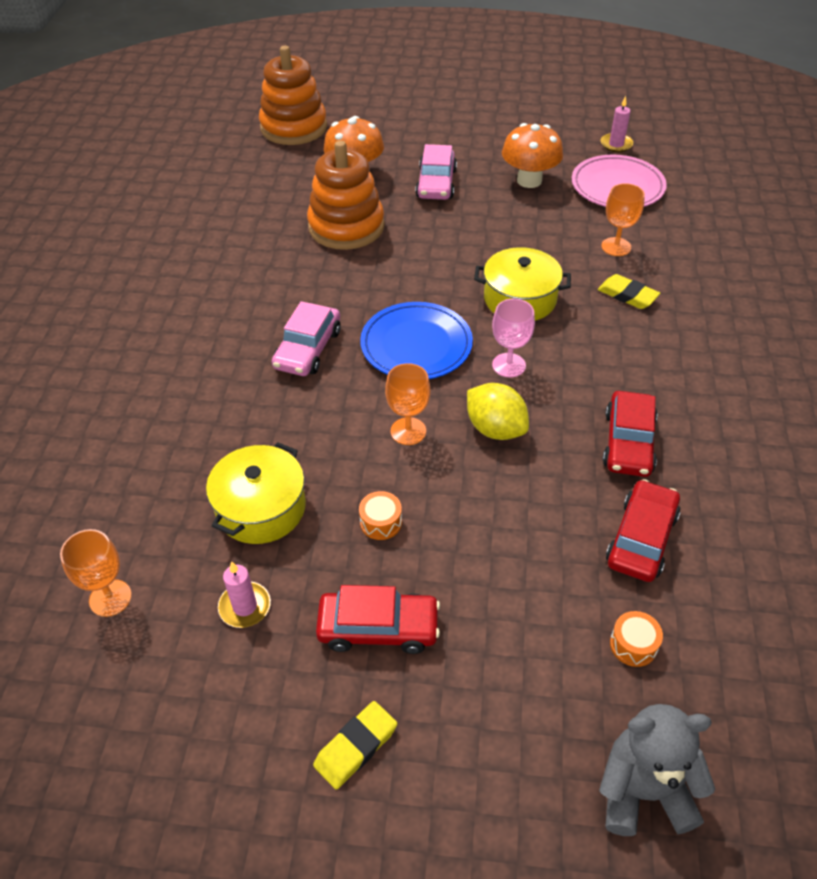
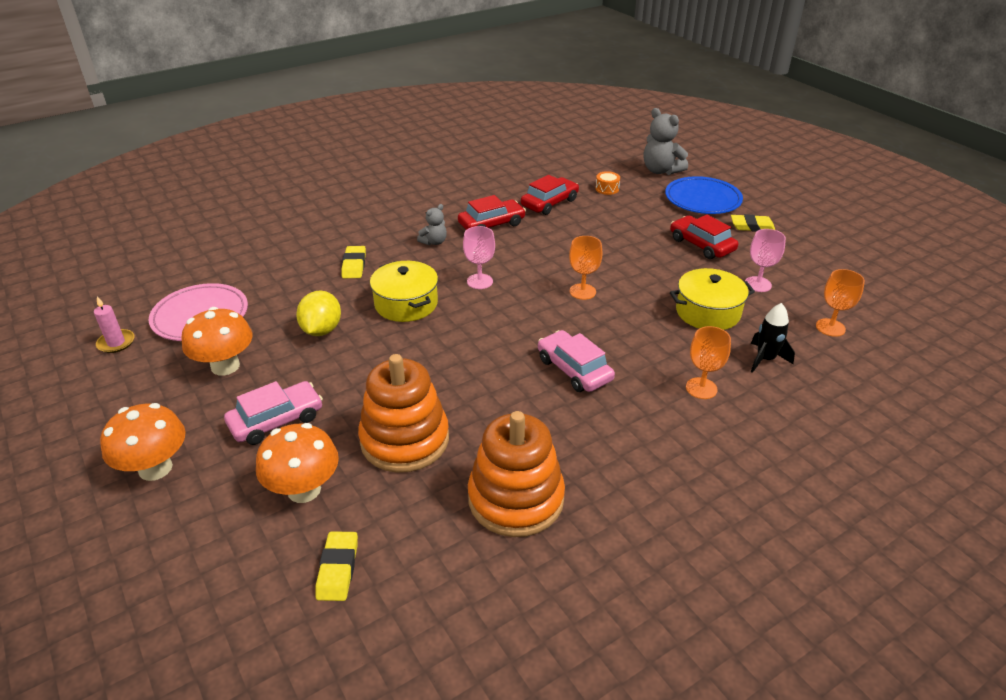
camera: 130 degrees left, 10 degrees down
pink candle [218,561,271,628] -> pink goblet [745,229,786,292]
orange stacking toy [259,46,327,145] -> orange stacking toy moved to [468,411,565,537]
pink car [272,301,341,376] -> pink car turned 105 degrees counterclockwise [538,330,615,392]
orange drum [359,491,402,540] -> none
blue plate [360,302,473,379] -> blue plate moved to [665,176,743,214]
yellow lemon [467,383,529,440] -> yellow lemon moved to [296,291,341,336]
orange goblet [601,183,645,256] -> orange goblet moved to [686,326,731,399]
red car [606,479,680,582] -> red car turned 150 degrees clockwise [521,175,579,215]
none -> orange mushroom [100,403,186,481]
none -> yellow eraser [315,531,358,601]
none -> grey teddy bear [417,204,447,245]
none -> black rocket [751,303,795,373]

